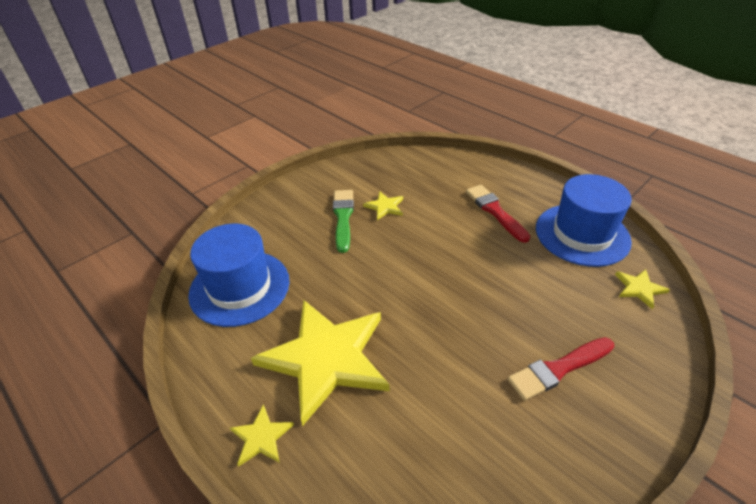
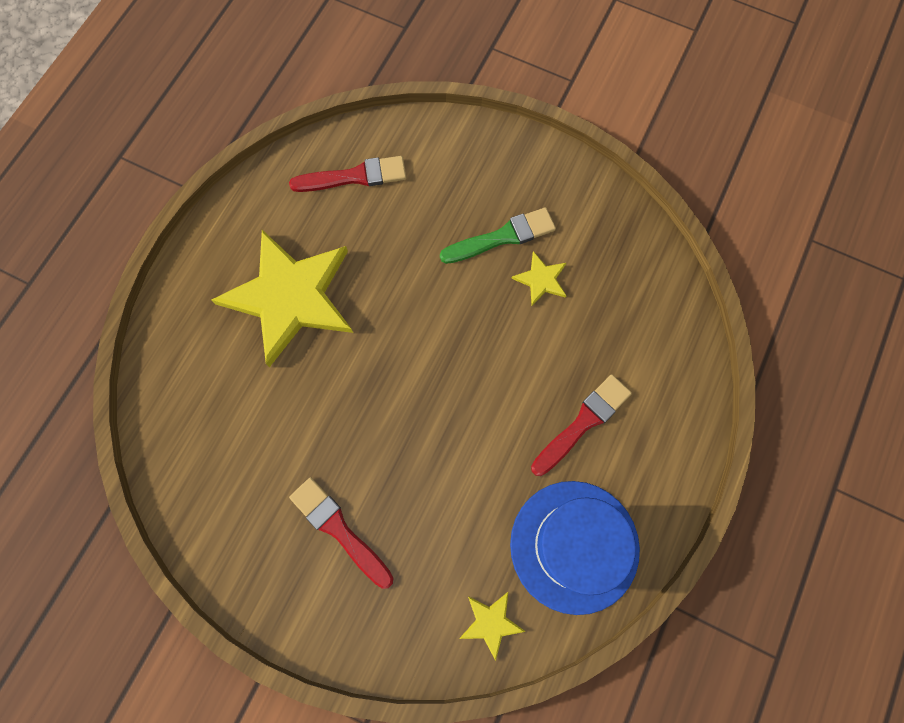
camera: 70 degrees right, 30 degrees up
blue hat [188,224,290,327] -> red brush [289,156,406,192]
yellow star [230,404,294,467] -> none

